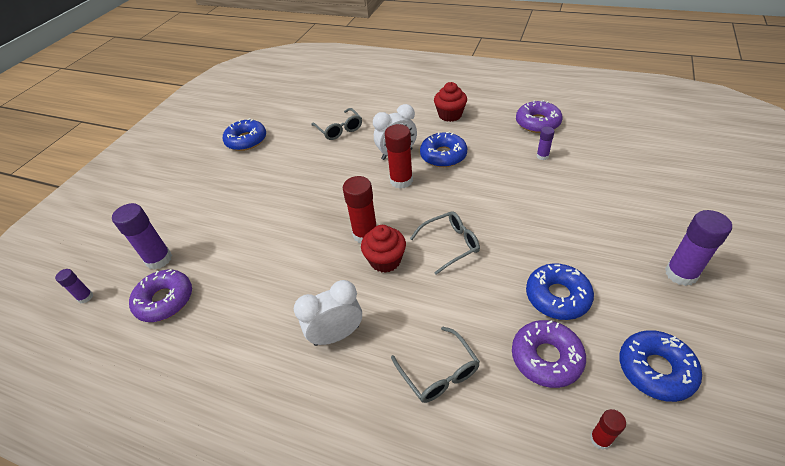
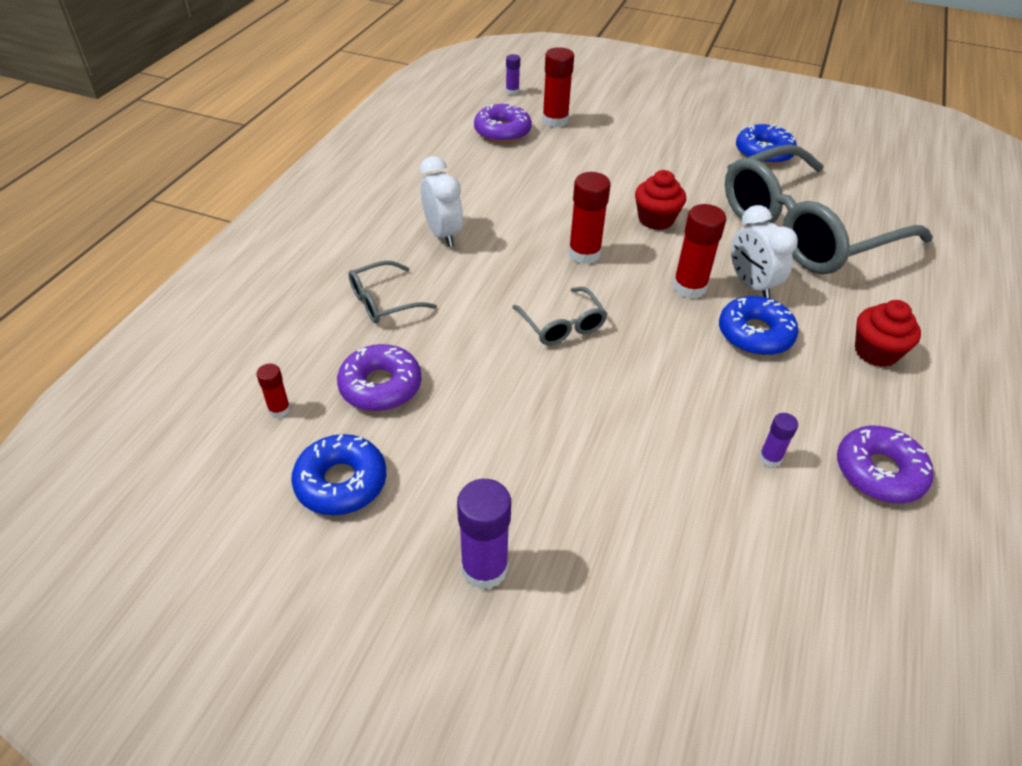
camera: 85 degrees right, 0 degrees up
purple glue stick [112,203,172,270] -> red glue stick [542,47,574,128]
grey glasses [311,108,362,140] -> grey glasses [725,144,933,274], size x2.48
red cupcake [361,225,406,273] -> red cupcake moved to [635,170,686,230]
blue donut [526,263,594,320] -> none

